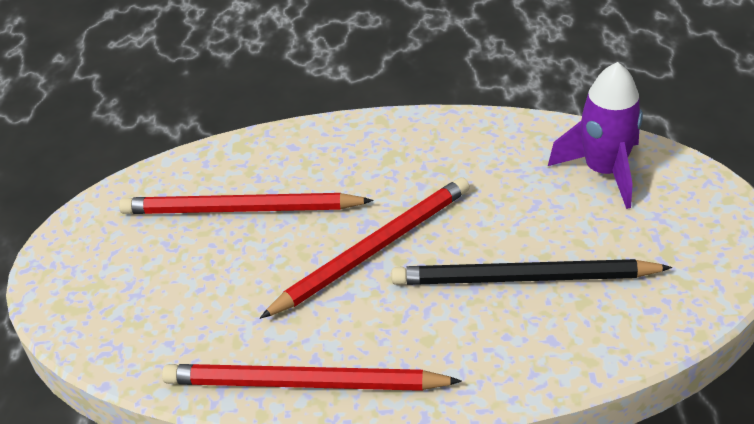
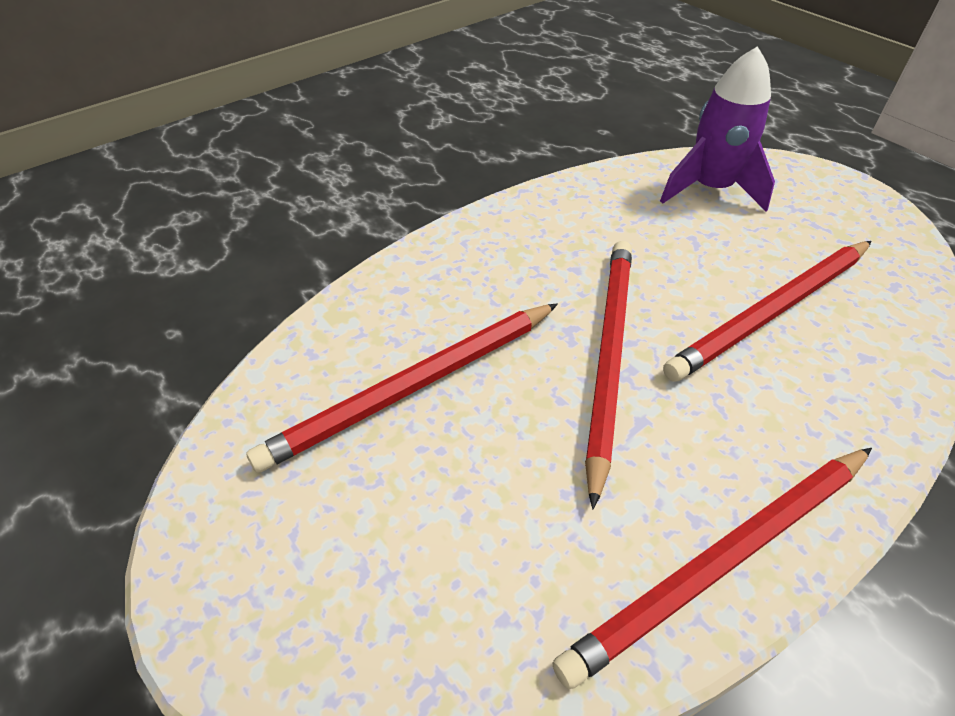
camera: 40 degrees left, 5 degrees up
black pencil [391,259,672,285] -> red pencil [663,241,872,381]

